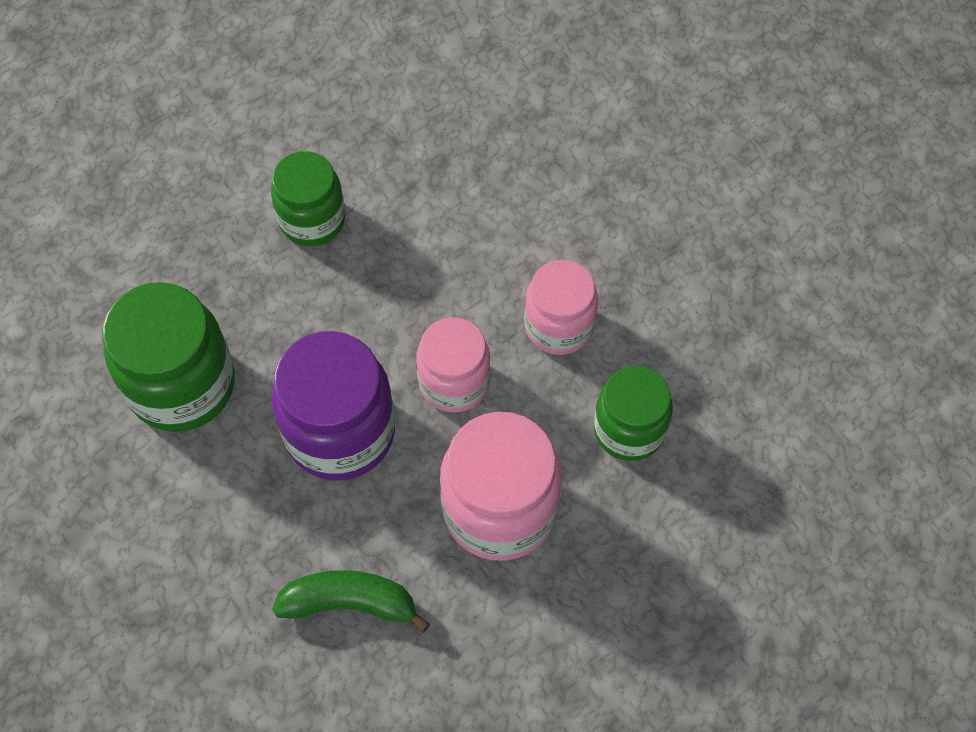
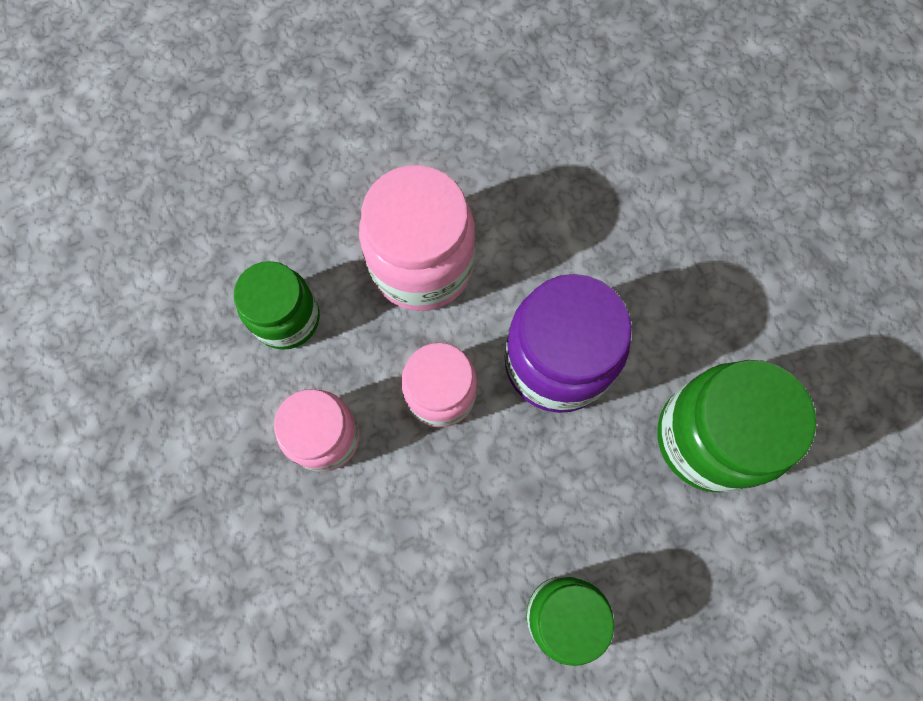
camera: 170 degrees left, 10 degrees up
green banana [272,570,430,633] -> none

